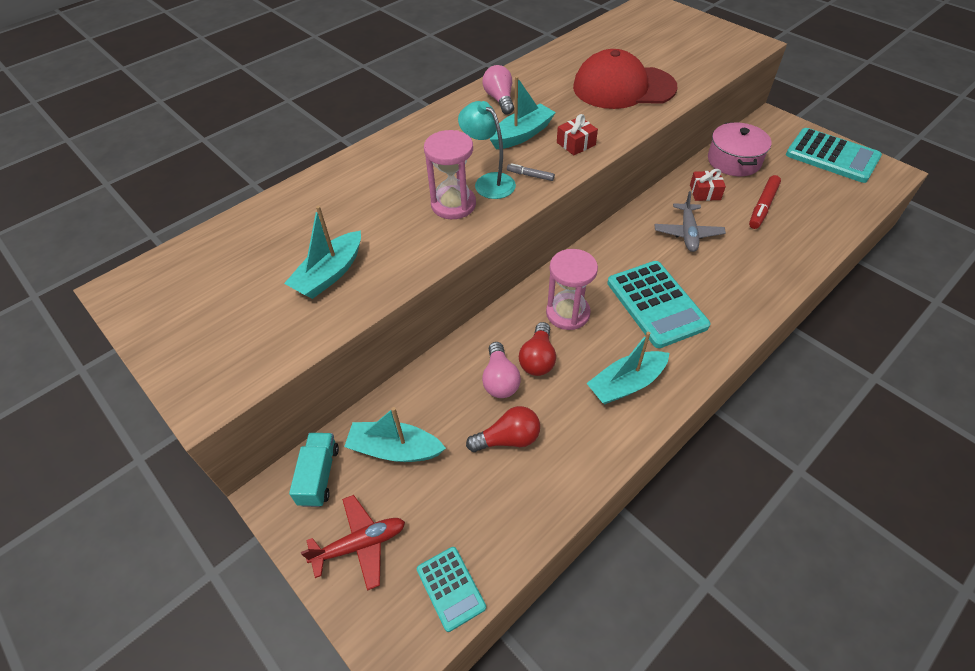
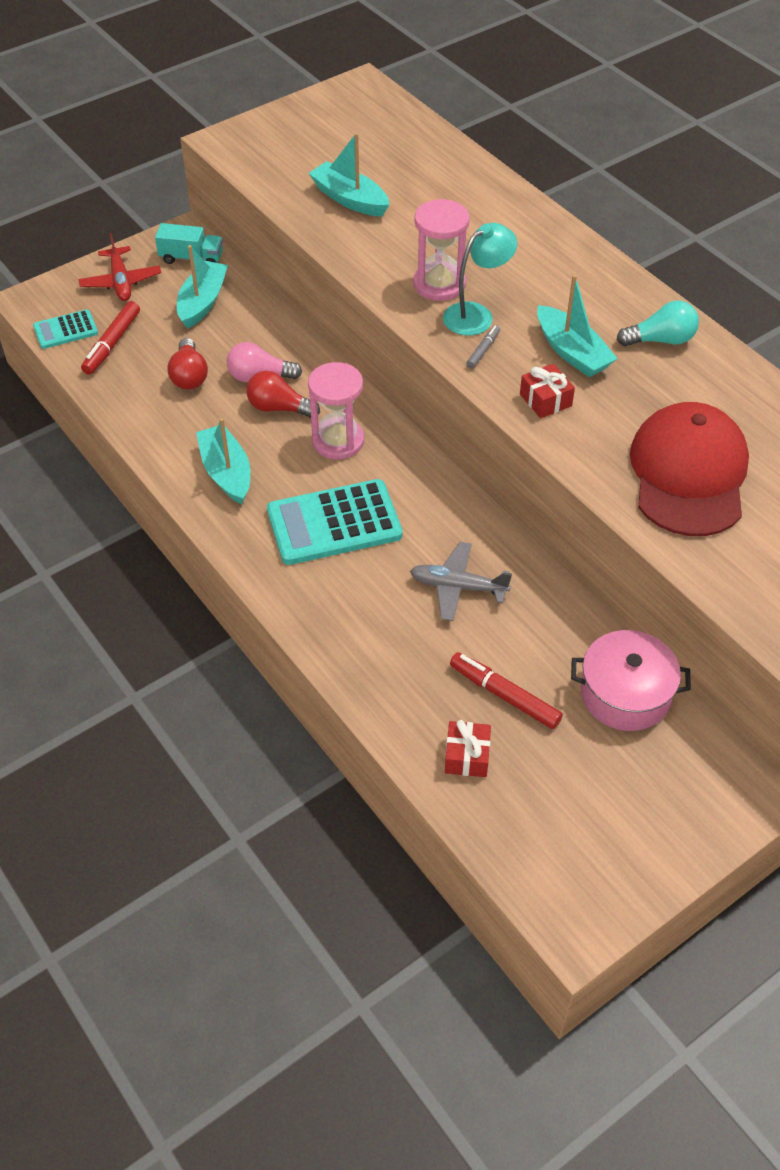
camera: 95 degrees right, 0 degrees up
pink light bulb [482,65,514,114] -> turquoise light bulb [617,300,699,346]
red gift [690,169,726,201] -> red gift moved to [445,720,491,777]
turquoise calculator [786,128,882,183] -> none
none -> red marker [81,301,140,375]

